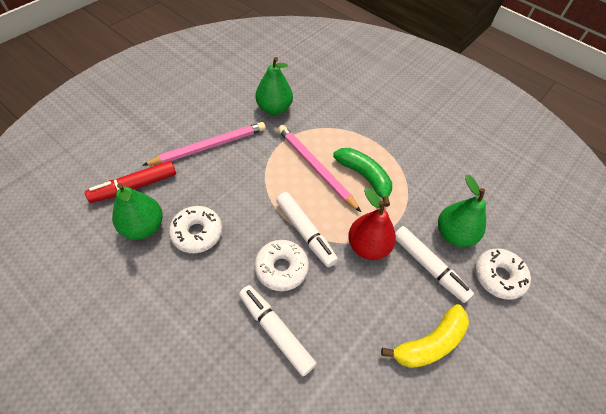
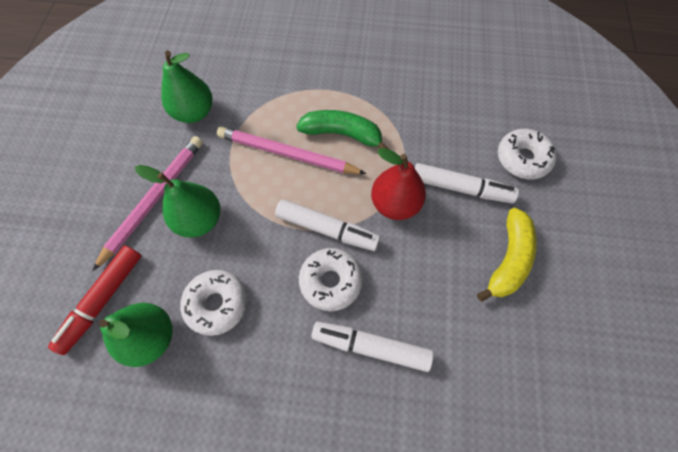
camera: 30 degrees left, 10 degrees up
green pear [438,175,486,247] -> green pear moved to [135,165,220,238]

